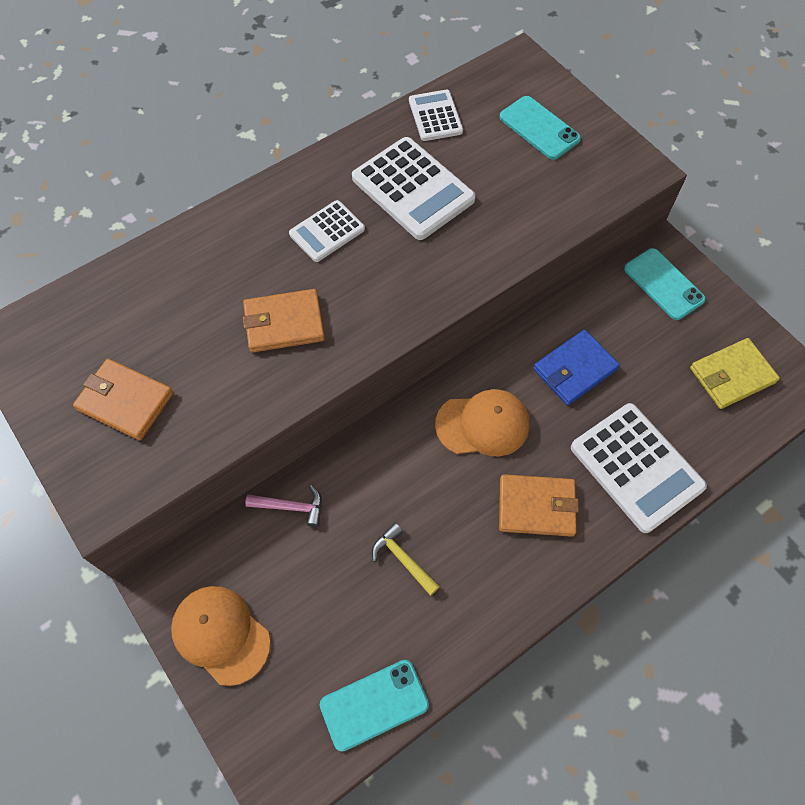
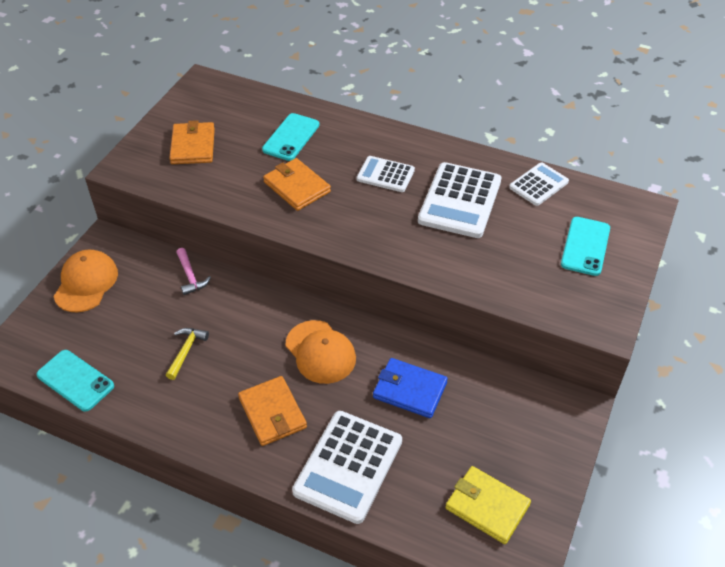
camera: 60 degrees right, 15 degrees down
turquoise phone [624,248,706,320] -> turquoise phone moved to [262,113,319,161]

